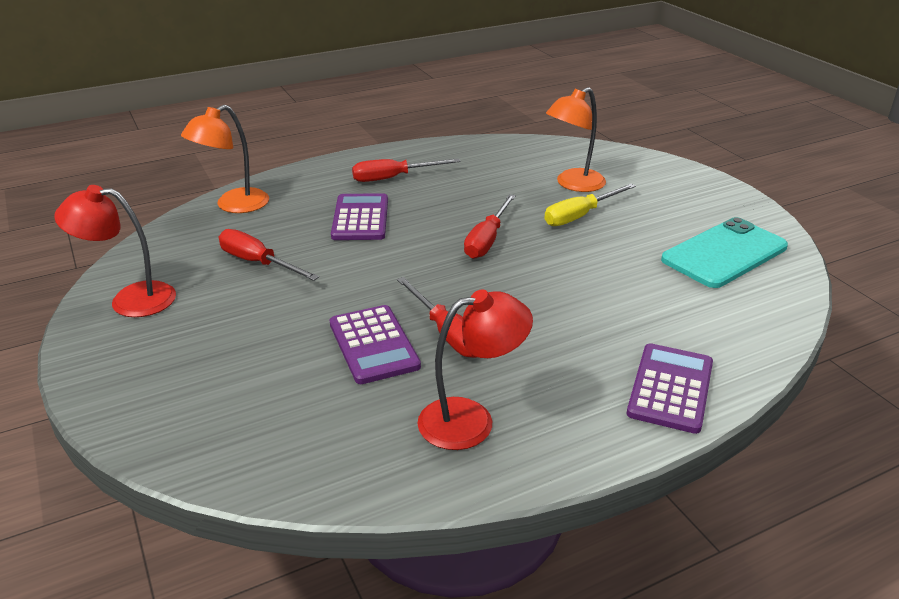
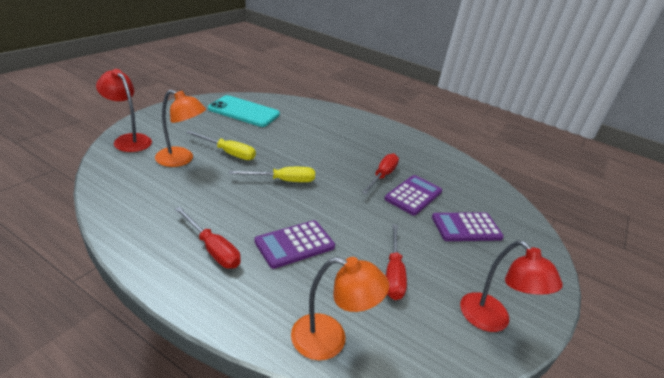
camera: 125 degrees left, 0 degrees up
red lamp [417,289,533,450] -> red lamp moved to [96,69,152,152]
red screwdriver [464,194,516,259] -> yellow screwdriver [229,167,315,182]
purple calculator [627,343,713,434] -> purple calculator moved to [432,213,504,241]

